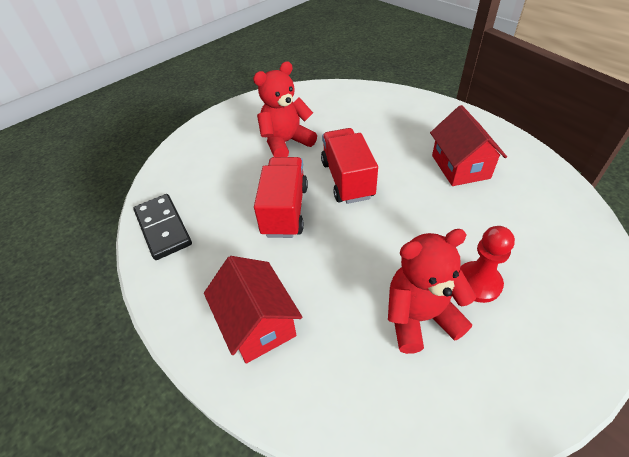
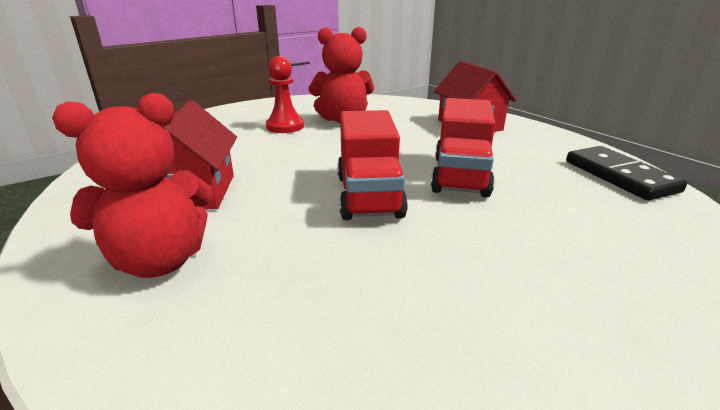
camera: 175 degrees left, 20 degrees down
red teddy bear [253,61,317,157] -> red teddy bear moved to [52,93,214,278]

